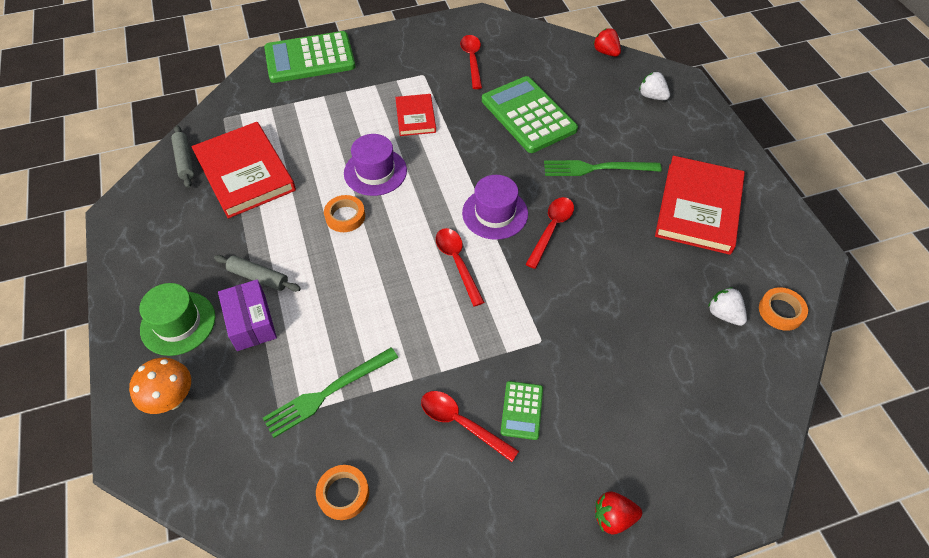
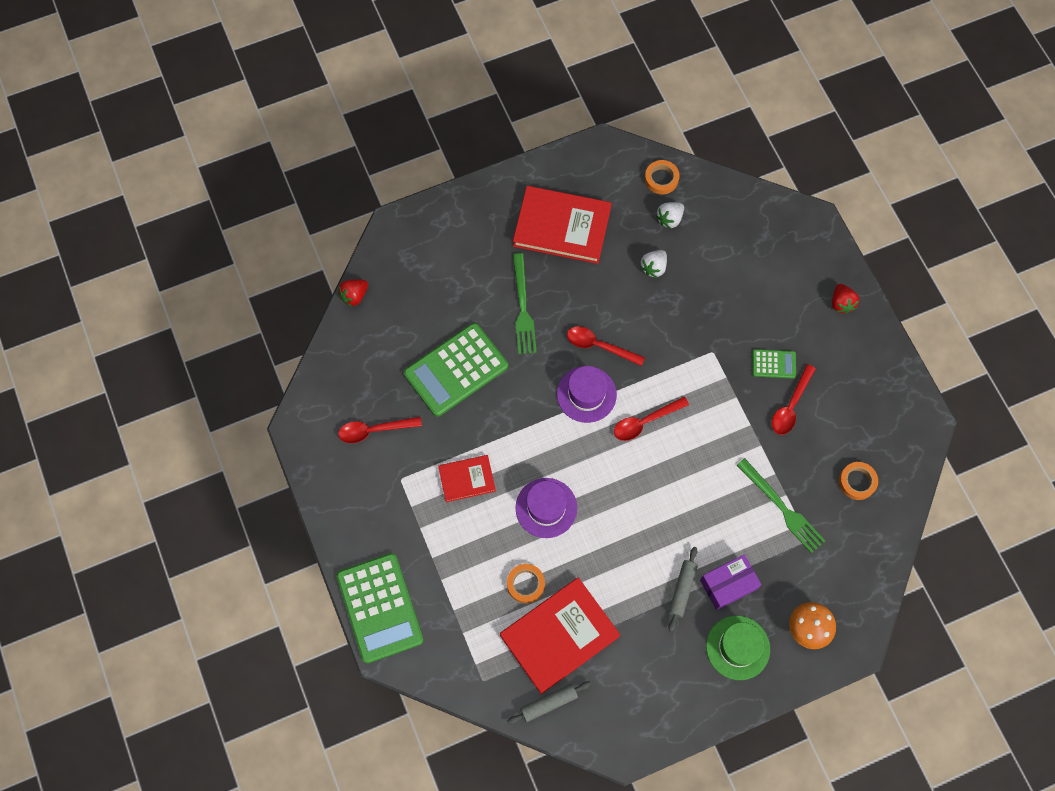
camera: 95 degrees left, 15 degrees up
orange tape [324,195,365,232] -> orange tape moved to [507,564,545,603]
white strawberry [639,72,670,100] -> white strawberry moved to [640,250,667,278]

